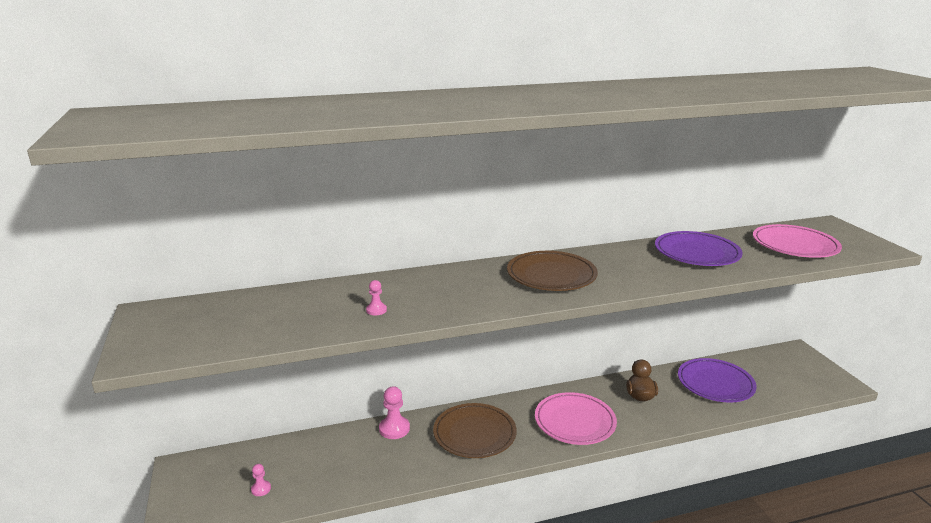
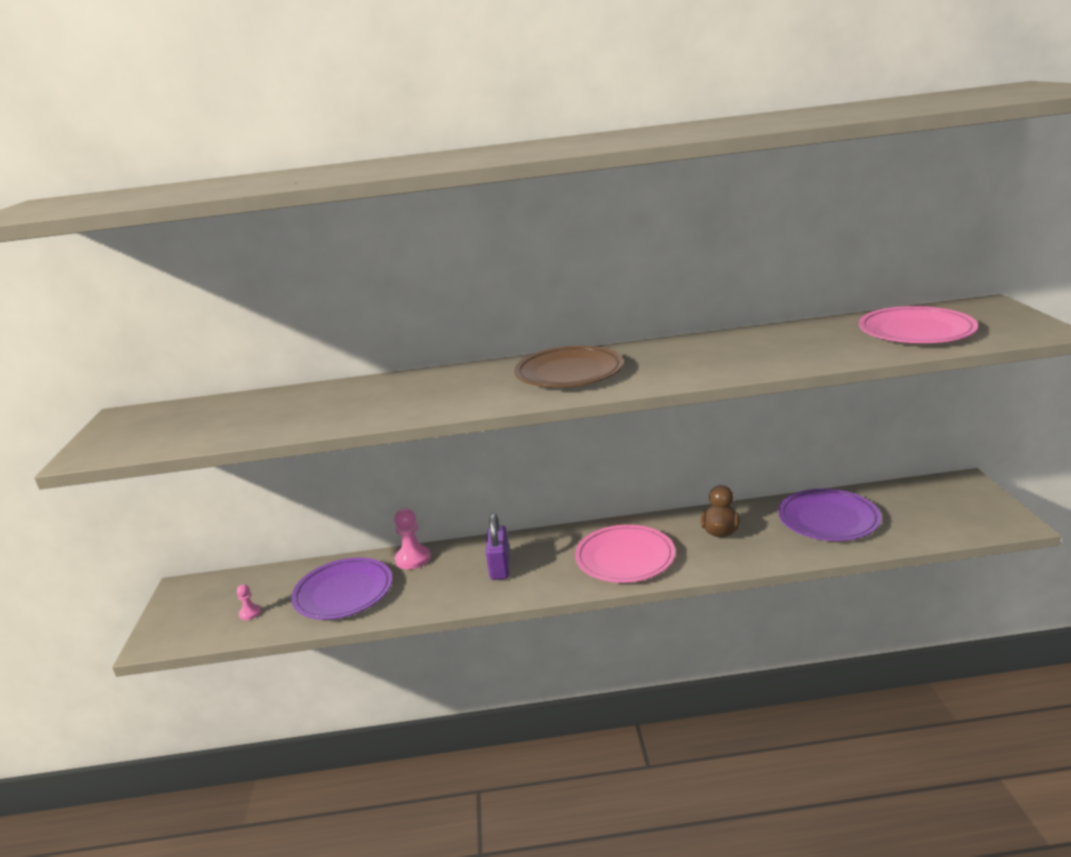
camera: 15 degrees right, 0 degrees up
pink pawn [366,280,387,315] -> none
brown plate [433,403,517,458] -> purple padlock [486,513,510,580]
purple plate [655,231,743,266] -> purple plate moved to [291,558,392,620]

